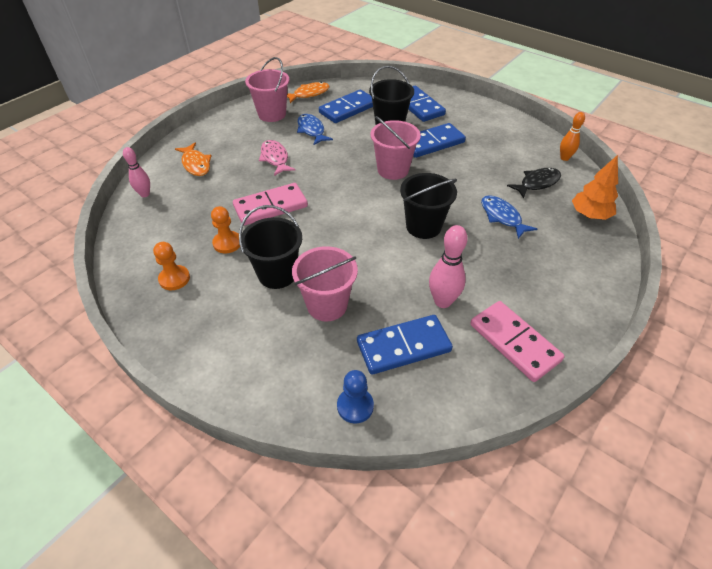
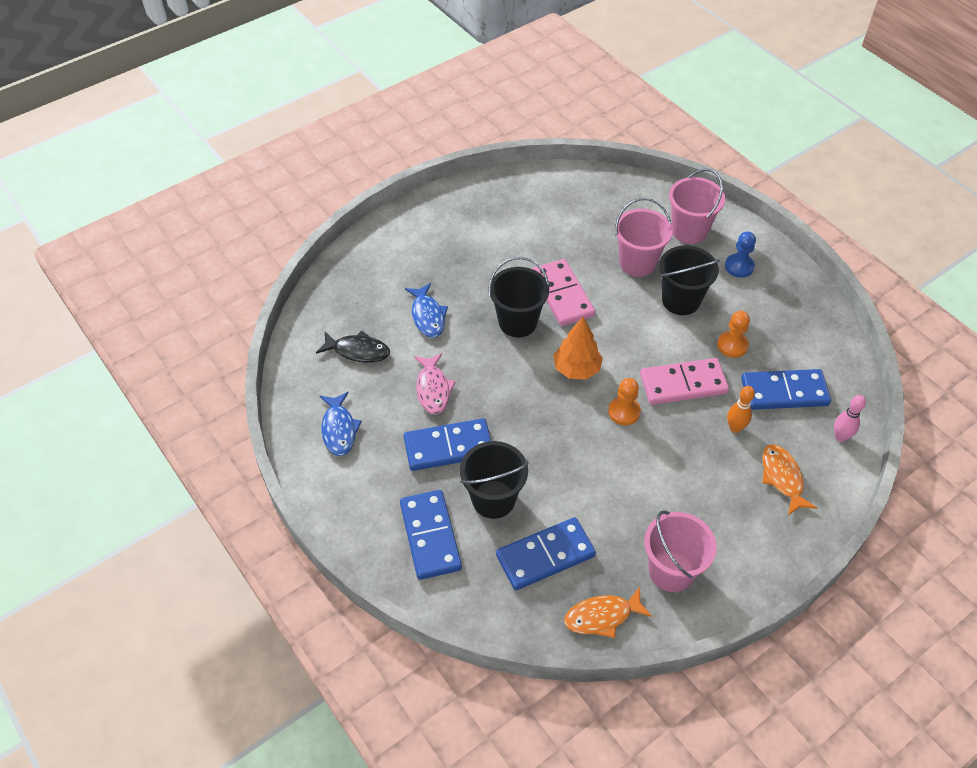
camera: 165 degrees left, 5 degrees up
orange pawn [153,242,190,290] -> orange pawn moved to [608,378,641,425]
pink fish [259,140,296,176] -> pink fish moved to [414,353,456,414]
blue fish [297,114,333,145] -> blue fish moved to [320,391,362,456]
blue pawn [337,370,374,423] -> blue pawn moved to [725,231,756,278]
blue domino [357,315,453,375] -> blue domino moved to [741,369,831,410]
pink bucket [370,116,421,180] -> pink bucket moved to [669,169,725,244]
pink bowling pin [429,225,468,308] -> none
pink domino [470,301,564,382] -> pink domino moved to [532,259,595,326]
black fish [507,168,561,198] -> black fish turned 150 degrees counterclockwise [316,331,390,363]
orange bowling pin [560,112,585,161] -> orange bowling pin moved to [727,386,755,433]
orange tree [572,155,618,220] -> orange tree moved to [553,317,603,379]

